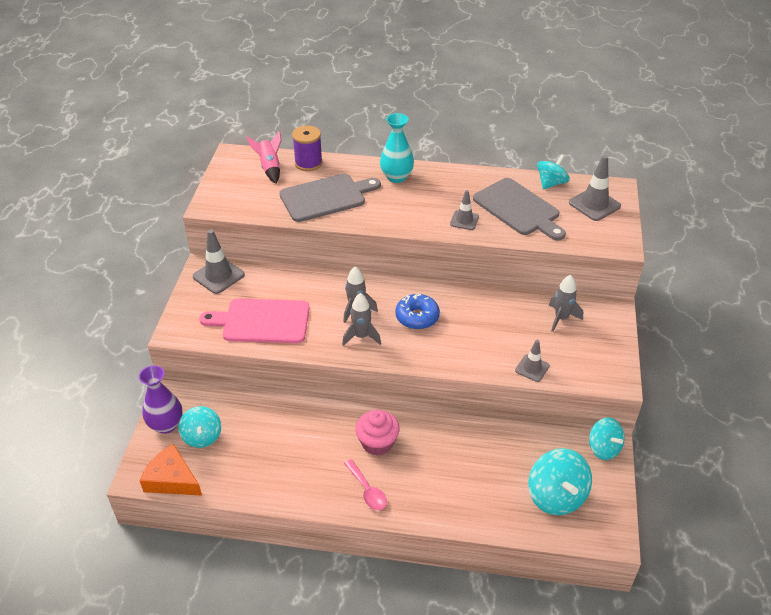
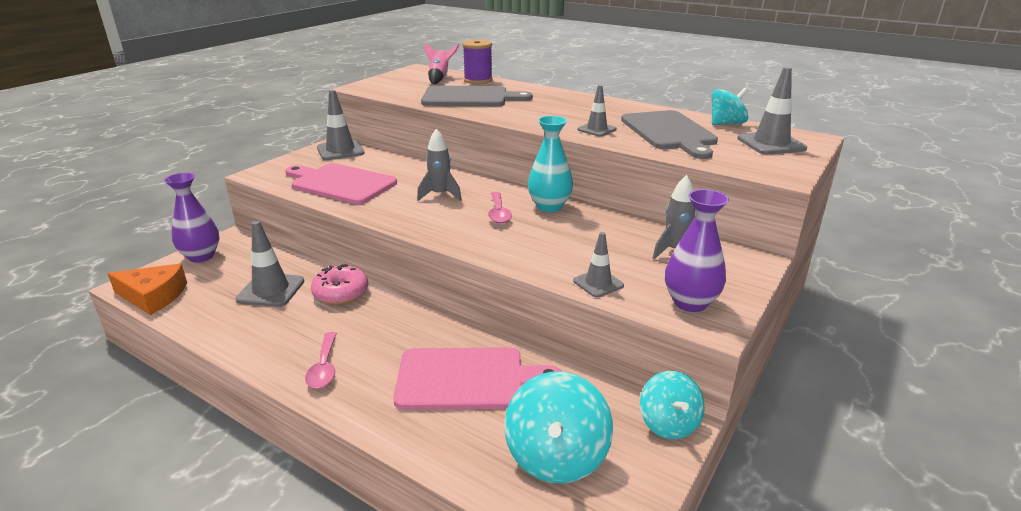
camera: 25 degrees right, 15 degrees down
orange cheese [140,444,202,496] -> orange cheese turned 135 degrees clockwise [107,264,187,315]
turquoise spinning top [178,406,221,448] -> none
grey rocket [342,293,381,346] -> none
pink cupcake [355,410,400,456] -> none
turquoise vase [380,113,414,183] -> turquoise vase moved to [528,116,573,212]
blue donut [395,293,440,329] -> pink spoon [488,192,512,224]
none -> grey traffic cone [236,221,304,307]
none -> pink donut [311,264,368,305]
none -> pink cutting board [393,347,562,410]
none -> purple vase [665,189,729,312]

